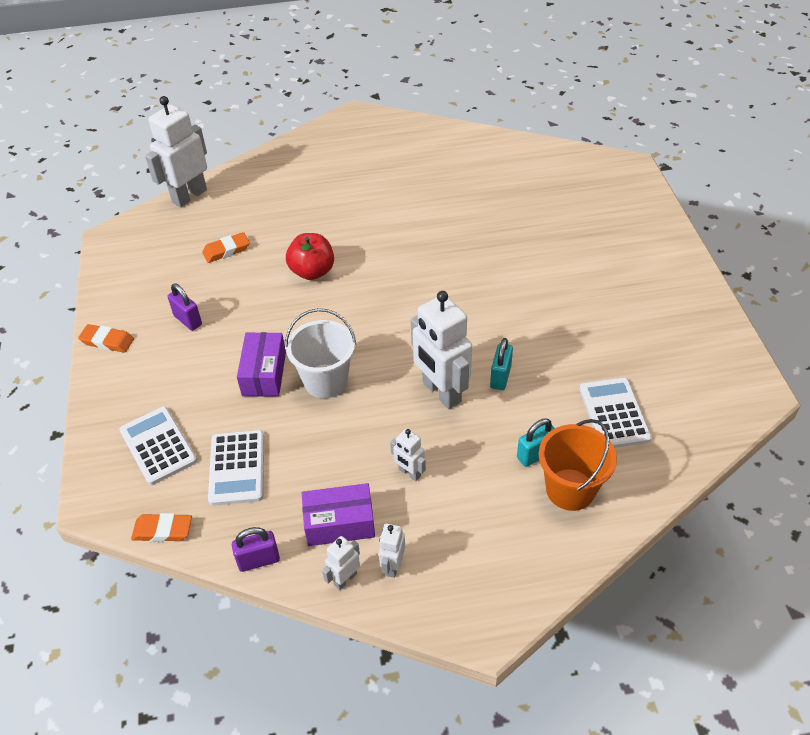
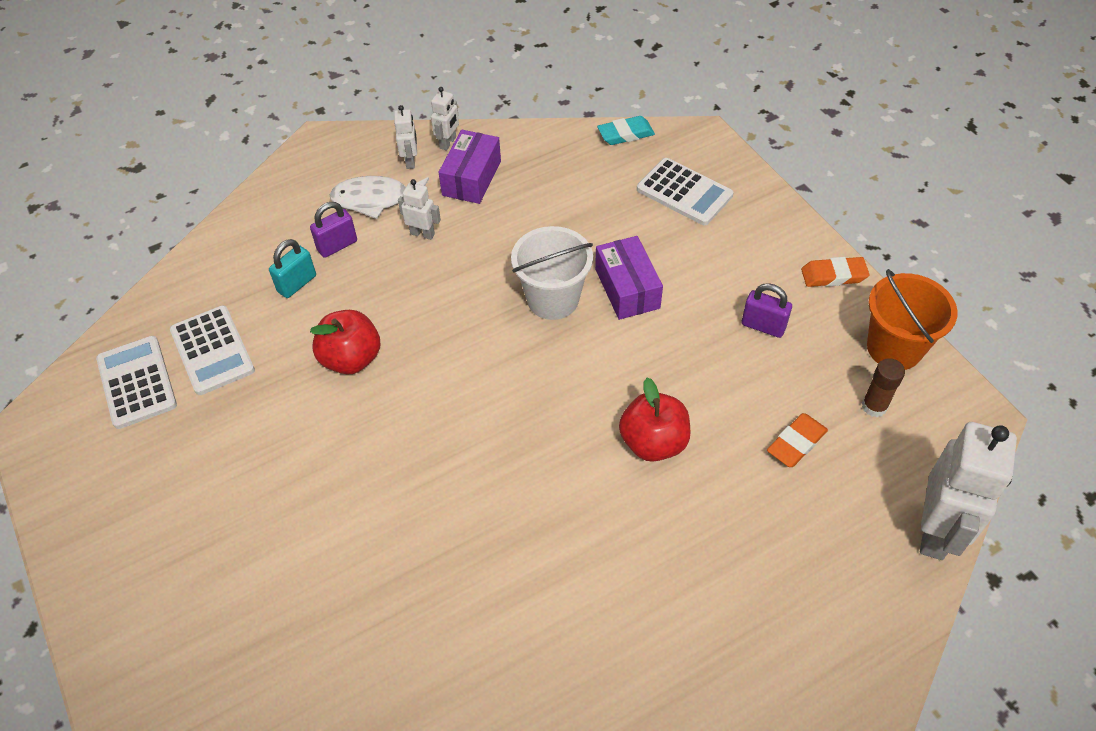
camera: 160 degrees right, 5 degrees up
orange eraser [131,513,192,542] -> turquoise eraser [597,116,655,145]
white calculator [208,430,264,506] -> white calculator moved to [96,336,177,429]
purple padlock [232,527,280,572] -> purple padlock moved to [310,202,357,258]
purple box [302,483,375,546] -> purple box turned 45 degrees counterclockwise [438,130,501,204]
white robot [411,291,472,409] -> none
turquoise padlock [490,338,513,390] -> red apple [310,310,380,374]
orange bucket [539,419,617,511] -> orange bucket moved to [867,269,958,370]
none -> white fish [330,176,429,219]
none -> brown glue stick [862,358,905,417]

